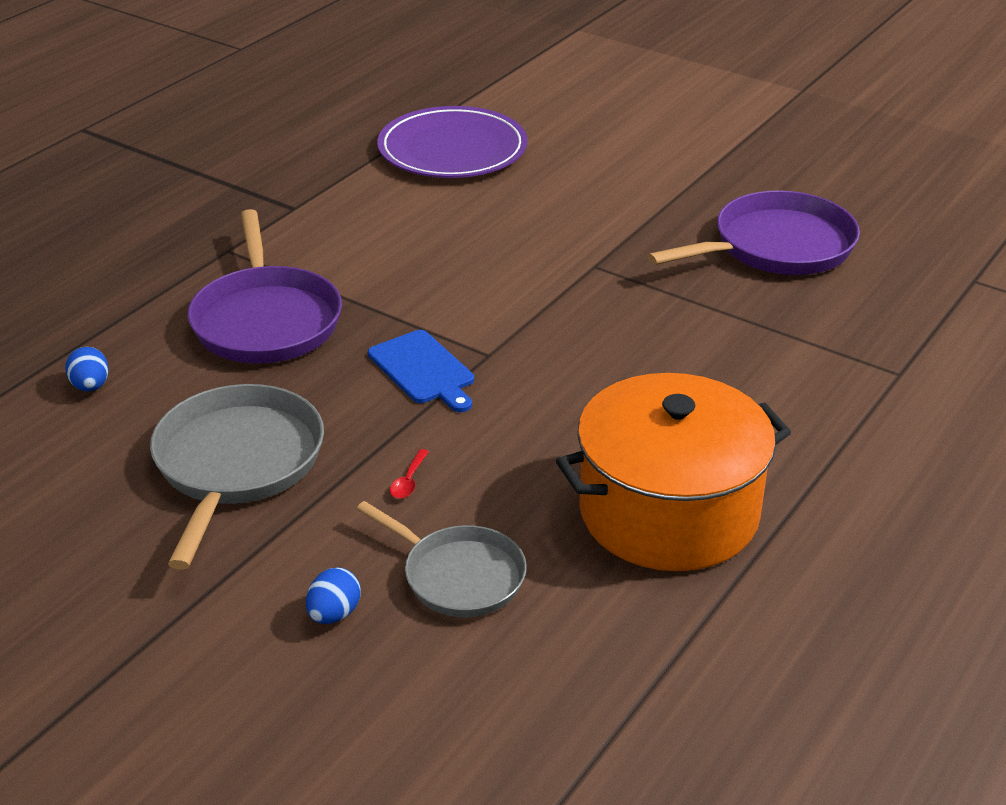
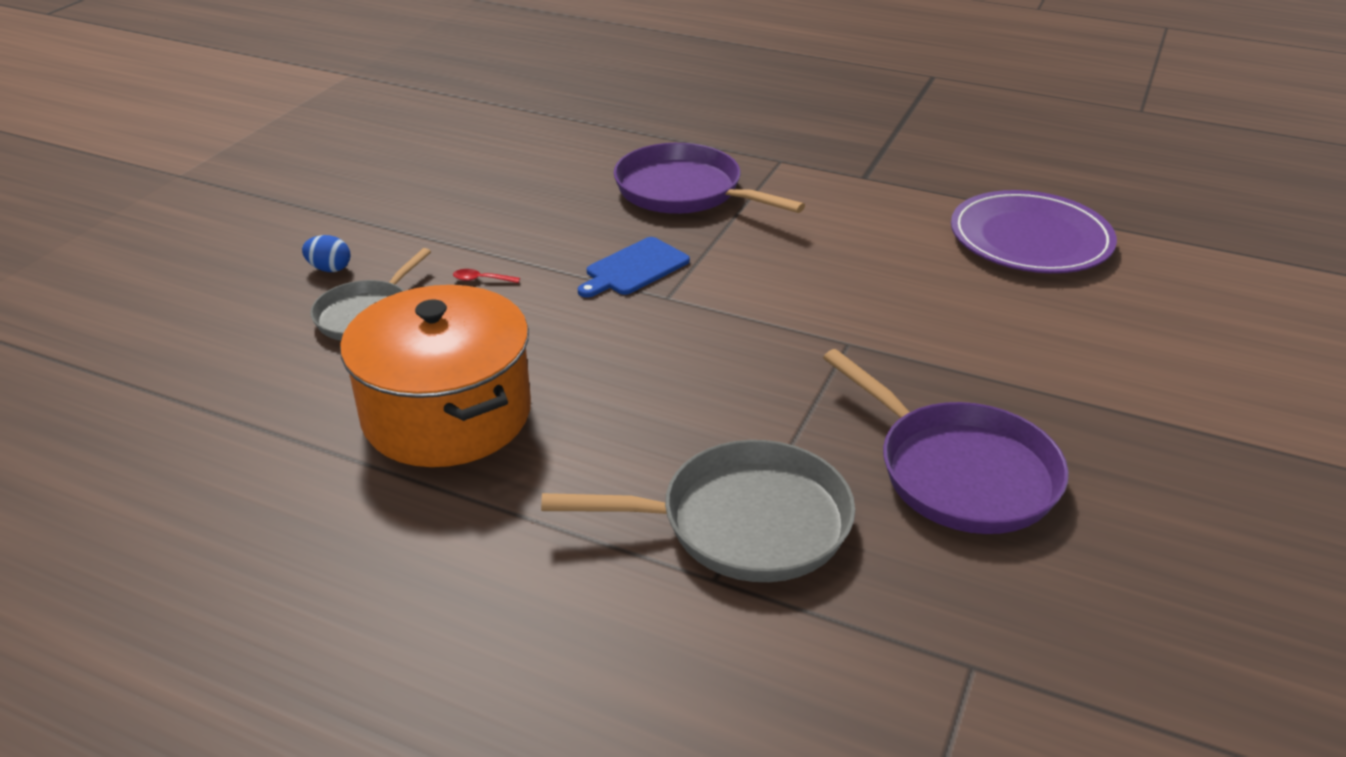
camera: 80 degrees right, 0 degrees up
blue egg [65,347,109,392] -> none
grey pan [150,384,324,570] -> grey pan moved to [541,440,855,582]
purple pan [188,209,342,363] -> purple pan turned 60 degrees clockwise [614,143,805,214]

